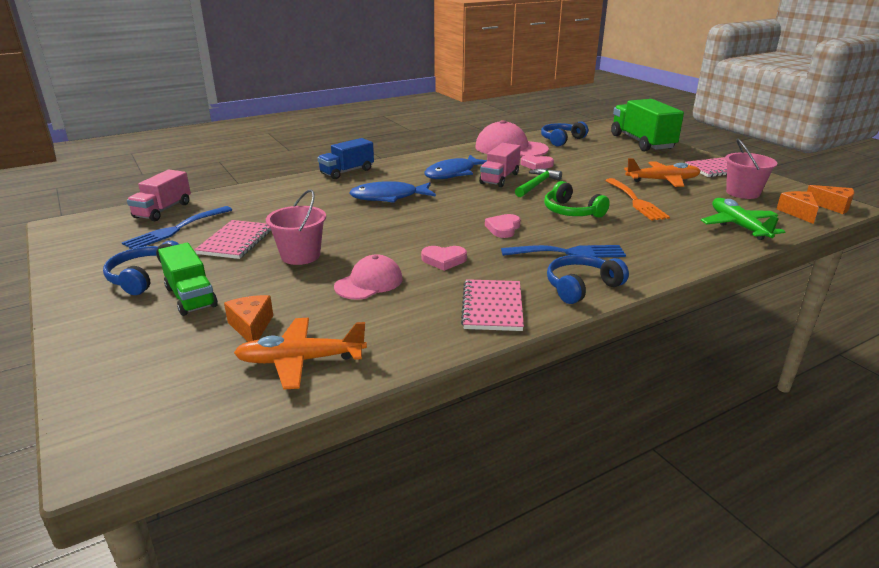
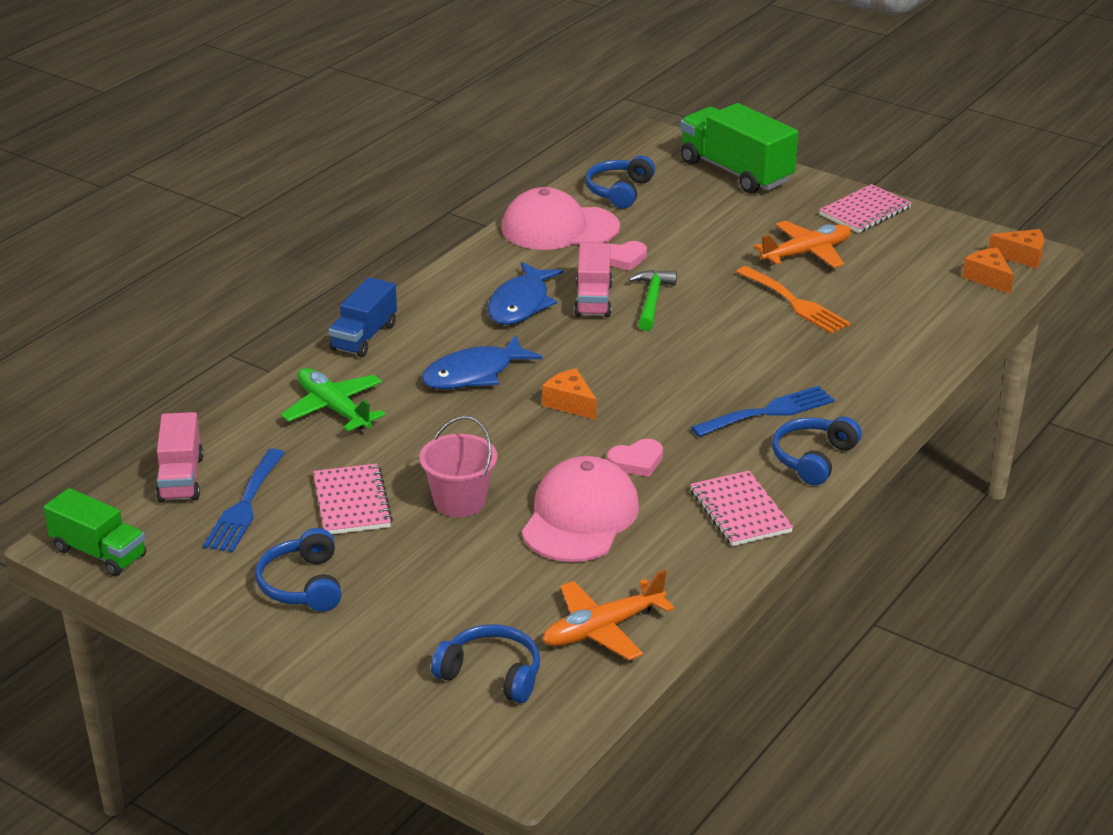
camera: 25 degrees left, 5 degrees up
green truck [158,243,218,316] -> green truck moved to [44,488,146,576]
orange cheese [224,295,273,342] -> orange cheese moved to [542,368,597,420]
pink cap [334,254,403,300] -> pink cap [522,456,639,562], size x1.61
pink heart [485,214,521,238] -> none
green headphones [544,181,610,218] -> none
green plane [701,198,785,240] -> green plane moved to [281,368,386,431]
pink bucket [725,139,777,199] -> none
none -> blue headphones [431,624,540,703]

